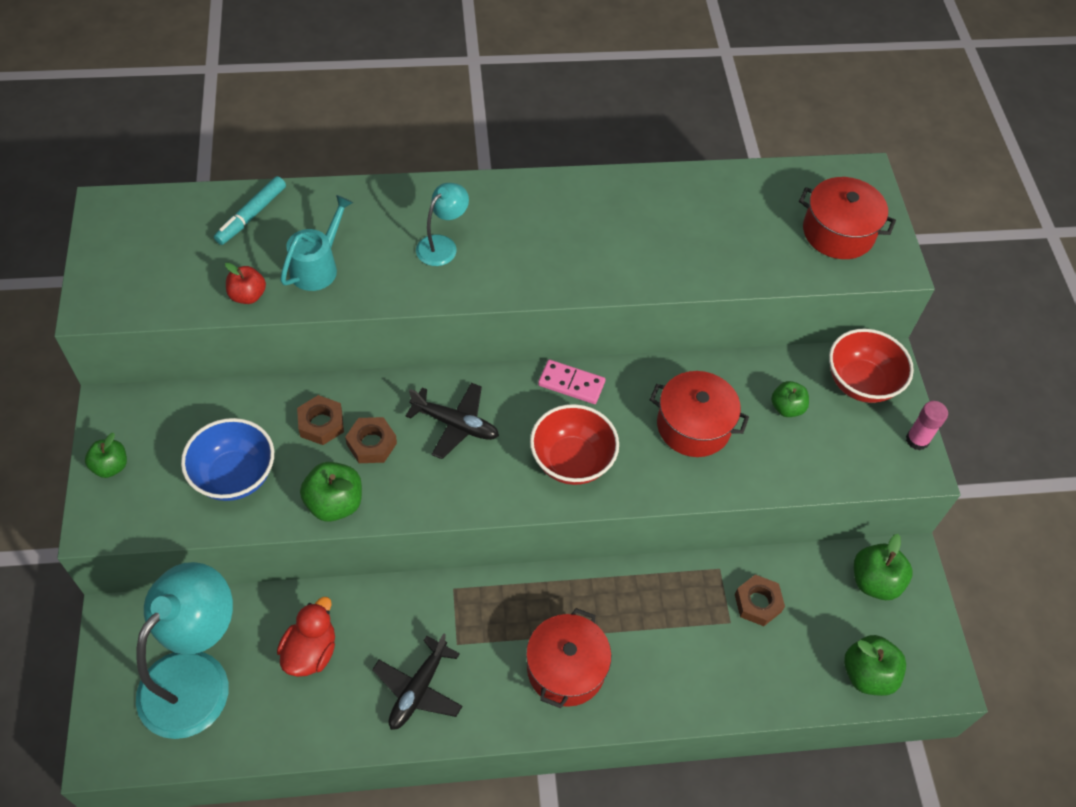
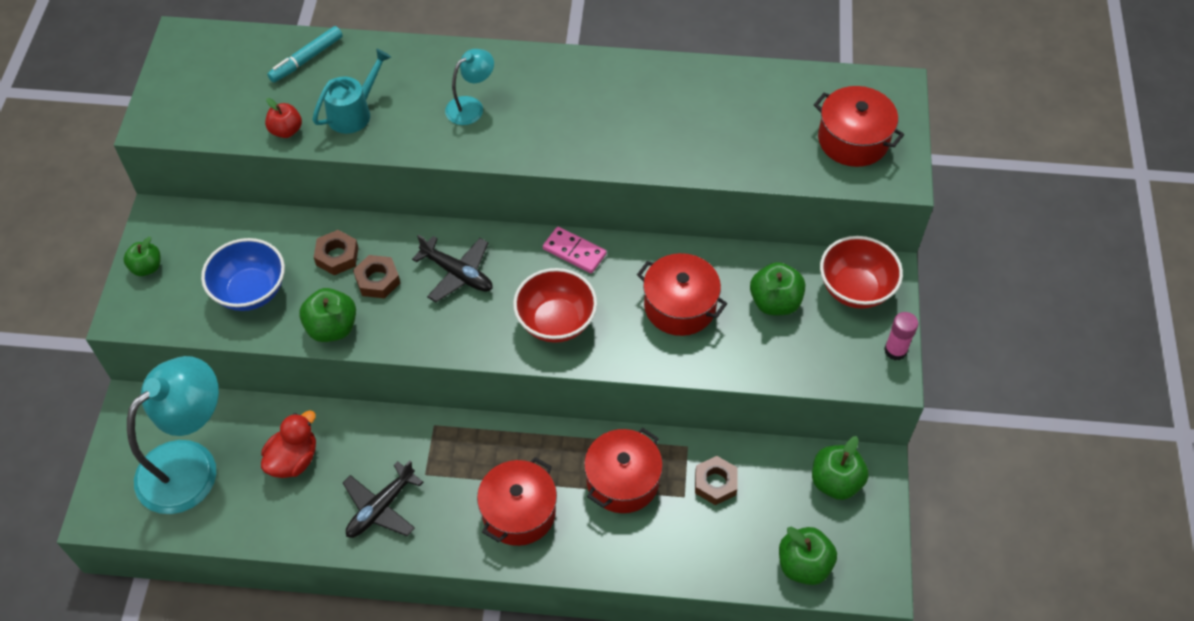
camera: 15 degrees right, 0 degrees up
green apple [771,381,809,417] -> green apple [750,262,805,315], size x1.52
none -> red pot [584,428,663,513]

